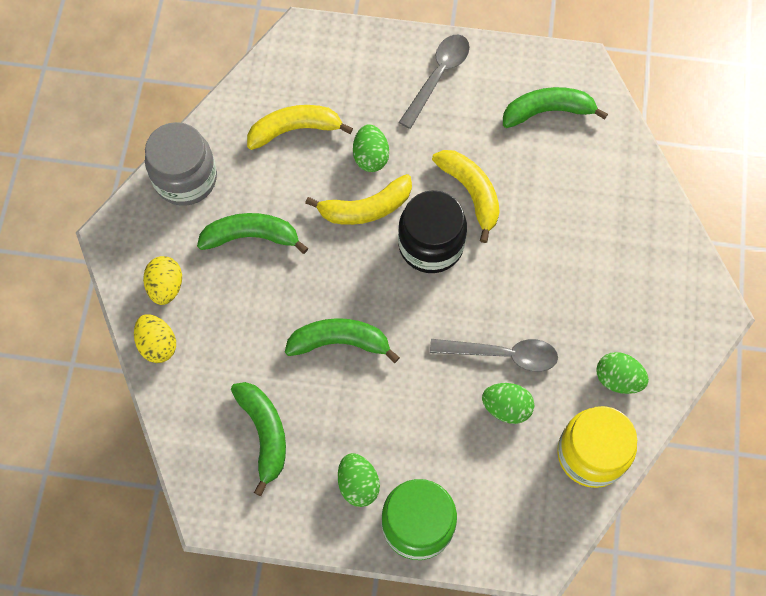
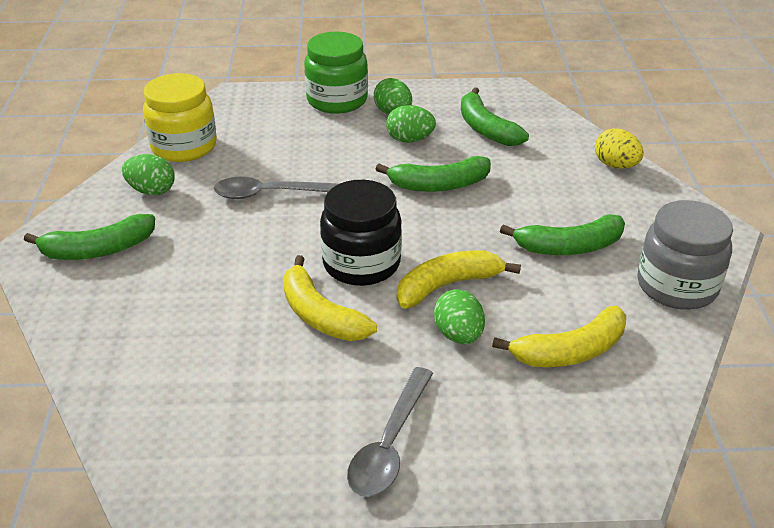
camera: 170 degrees right, 30 degrees down
yellow egg [143,256,182,305] -> none
green egg [482,383,534,424] -> green egg moved to [386,105,436,143]
green banana [503,87,608,128] -> green banana moved to [24,214,155,260]

